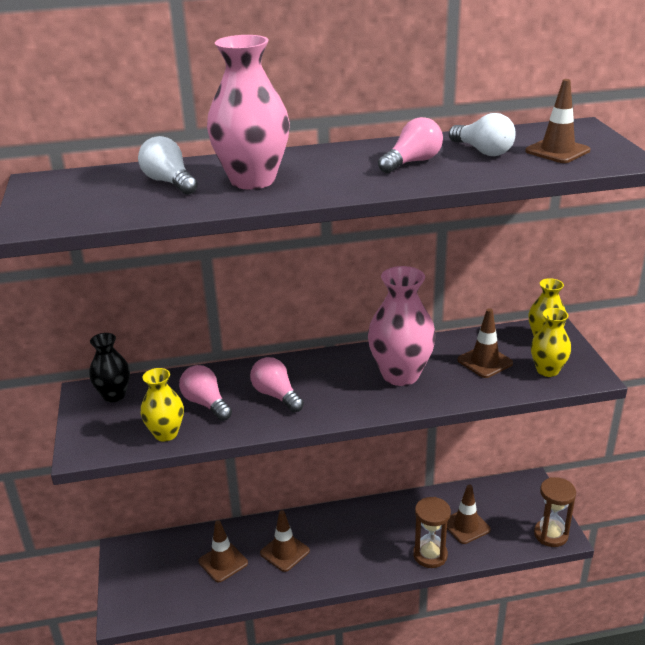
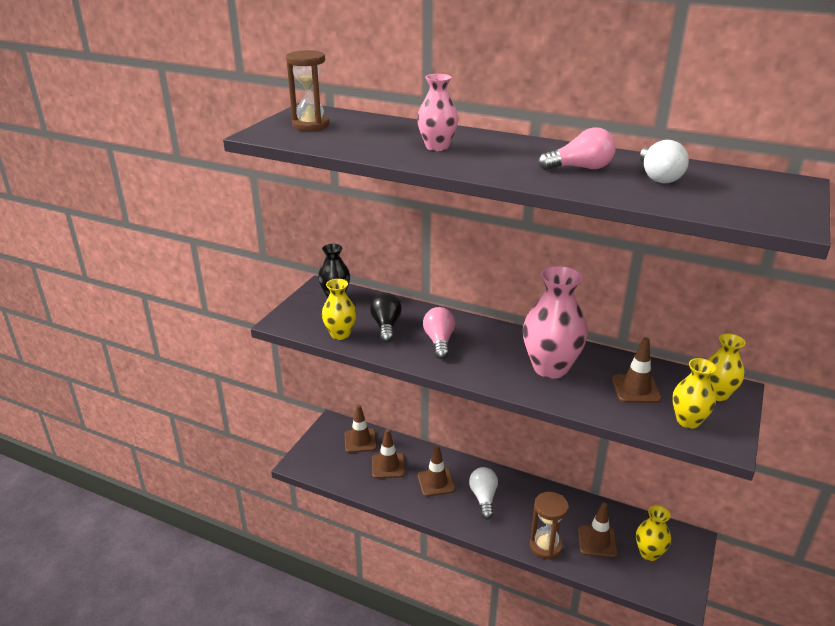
camera: 35 degrees right, 0 degrees up
white light bulb [138,136,198,195] -> white light bulb moved to [469,467,498,520]
pink light bulb [179,365,232,421] -> black light bulb [370,293,402,343]
pink vase [207,35,290,189] -> pink vase [417,74,458,151], size x0.59
brown traffic cone [525,79,590,163] -> brown traffic cone moved to [345,405,377,453]
brown hourglass [534,477,576,547] -> brown hourglass moved to [286,50,329,131]
none -> yellow vase [636,505,671,561]

